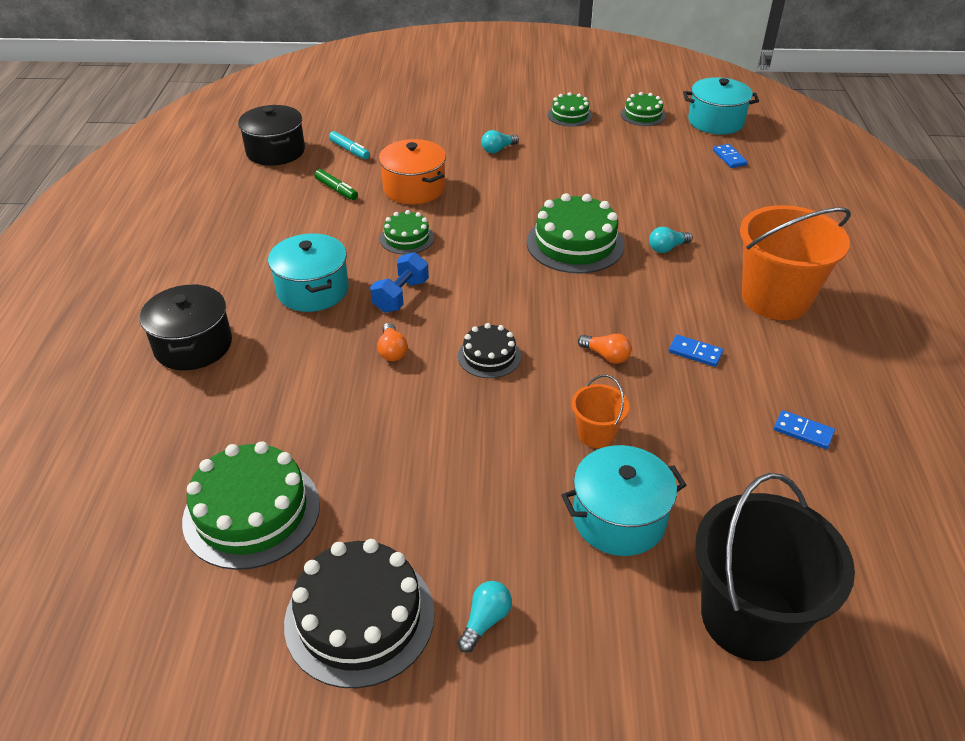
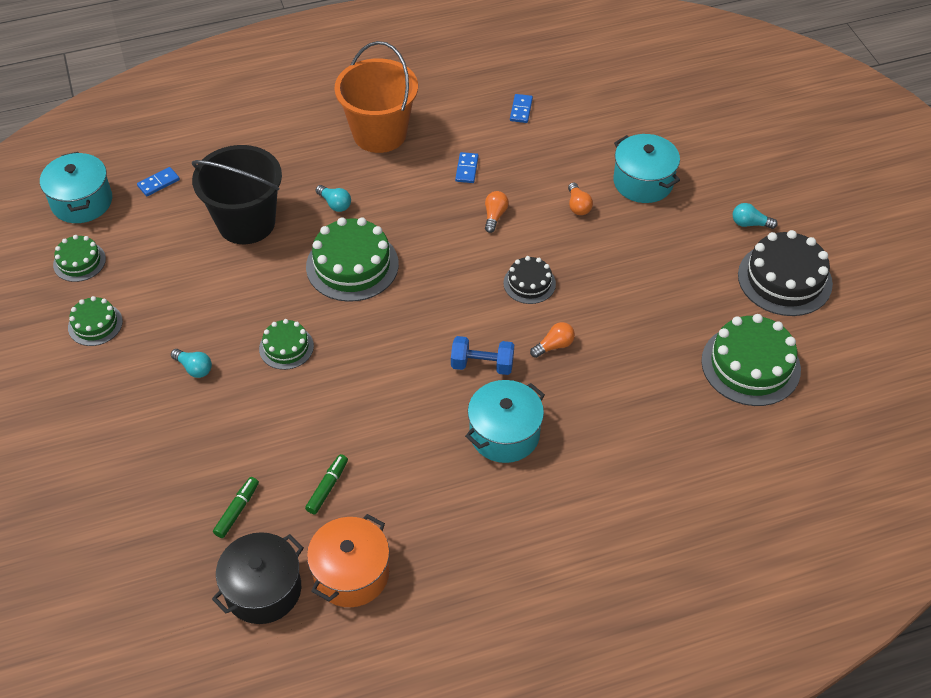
camera: 110 degrees left, 10 degrees up
black pot [140,284,232,370] -> none
turquoise marker [329,131,370,159] -> green marker [213,477,259,538]
orange pot [379,139,446,204] -> orange pot moved to [307,514,390,607]
green cake [380,210,434,254] -> green cake moved to [259,319,314,370]
orange bucket [572,375,629,448] -> orange light bulb [568,183,593,215]
black bucket [695,473,855,661] -> black bucket moved to [192,145,282,244]

